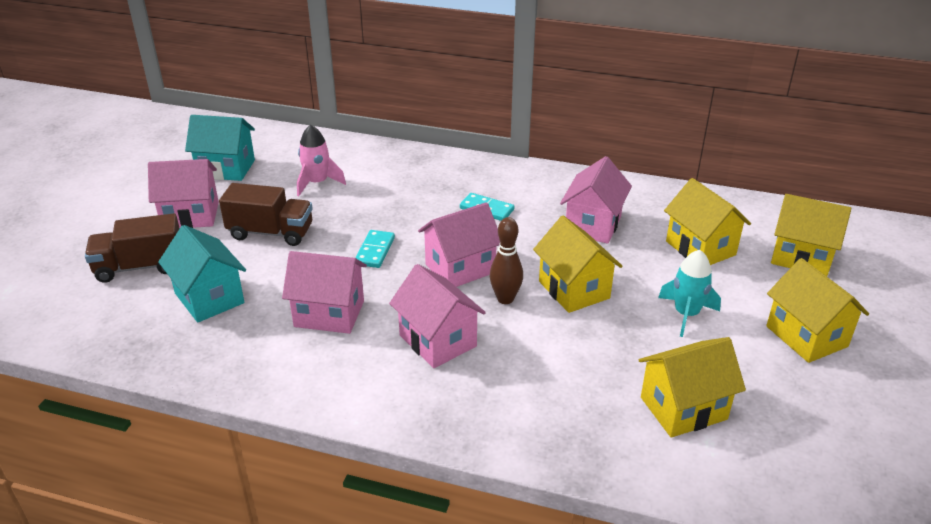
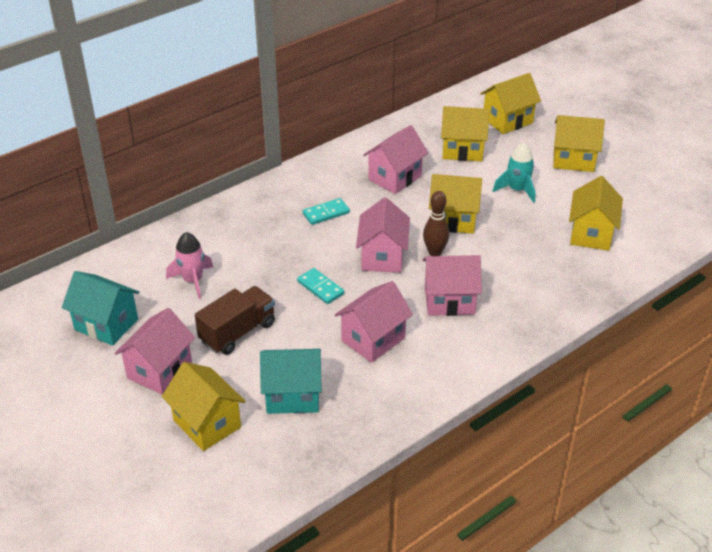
camera: 55 degrees left, 5 degrees up
brown truck [85,213,180,283] -> yellow house [162,362,246,451]
turquoise house [185,115,255,181] -> turquoise house turned 75 degrees clockwise [62,271,140,346]
pink house [560,156,632,244] -> pink house turned 75 degrees clockwise [363,125,428,194]

